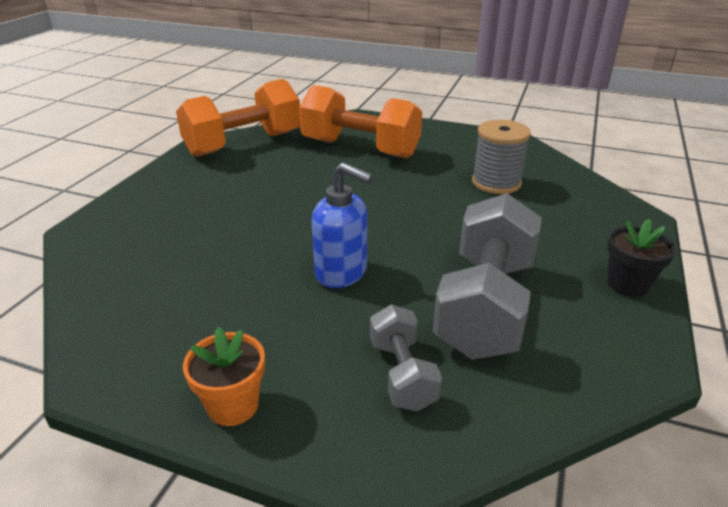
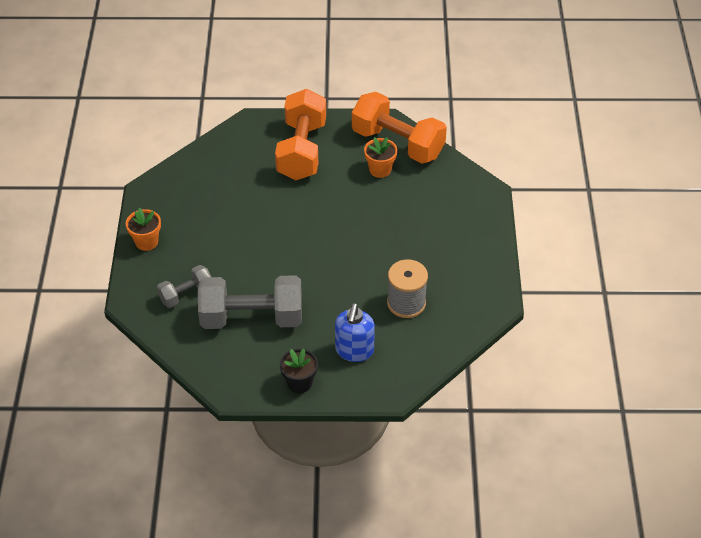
camera: 70 degrees right, 15 degrees up
orange dumbbell [299,85,422,158] -> orange dumbbell moved to [275,89,326,180]
blue soap dispenser [312,162,373,288] -> blue soap dispenser moved to [335,303,375,362]
none -> orange flower pot [364,137,397,178]

